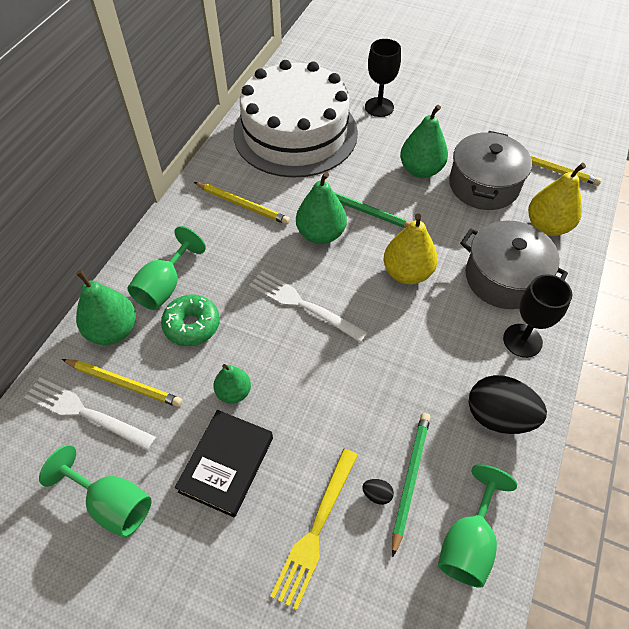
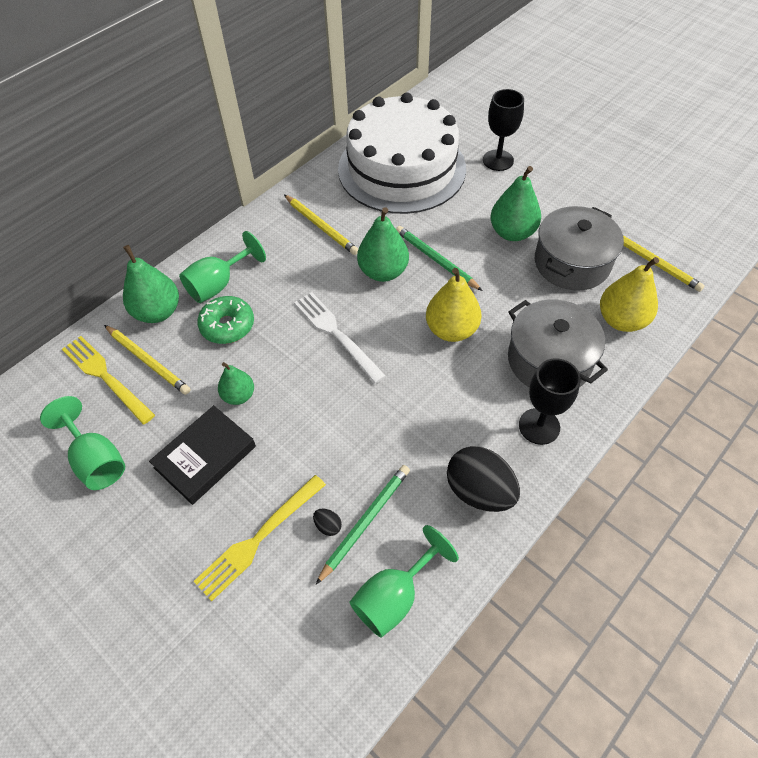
camera: 20 degrees right, 0 degrees up
white fork [24,378,157,451] -> yellow fork [62,336,155,425]

